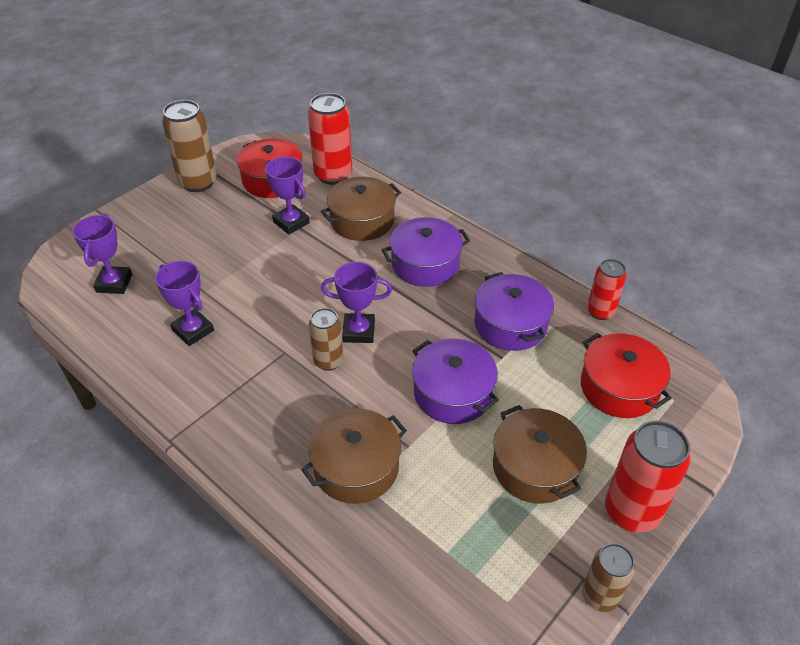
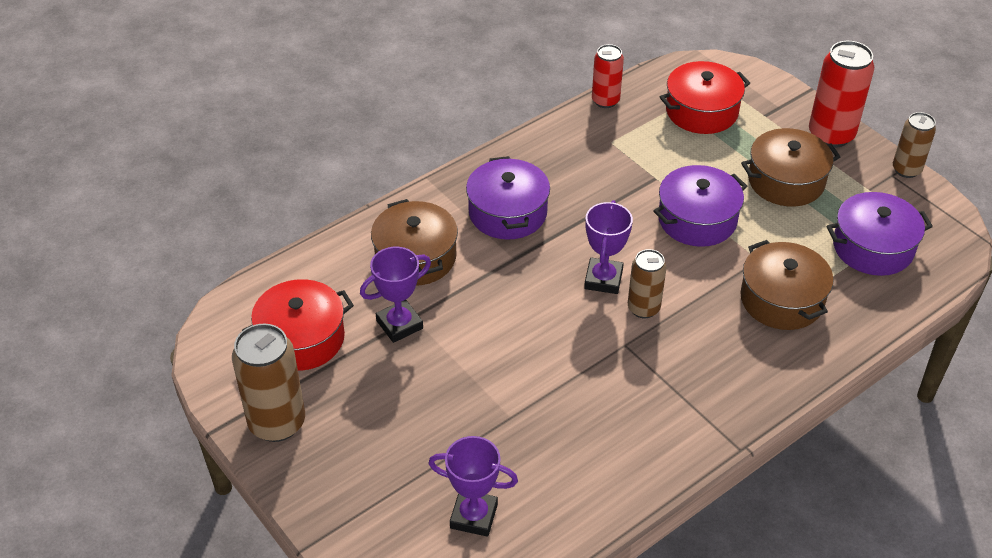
camera: 80 degrees left, 0 degrees up
purple trophy [155,261,214,346] -> none
red can [308,93,352,185] -> none
purple pot [475,272,554,351] -> purple pot moved to [827,192,933,276]

